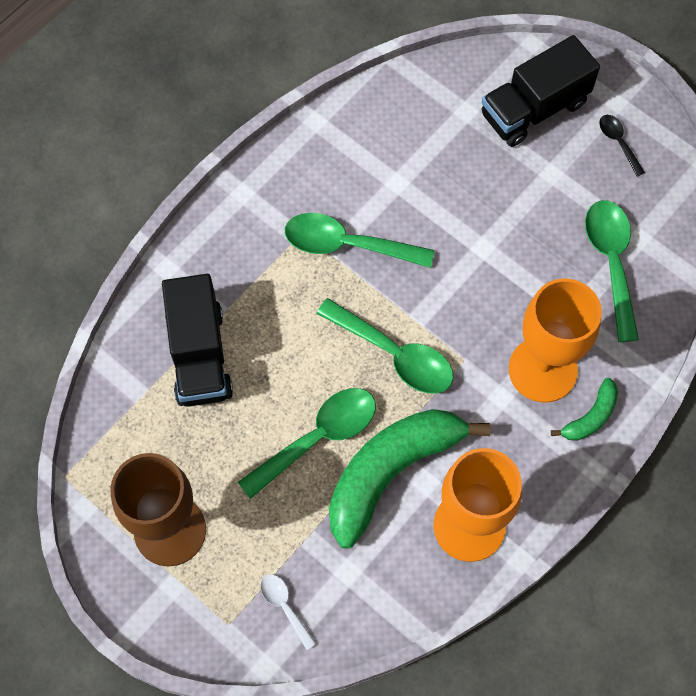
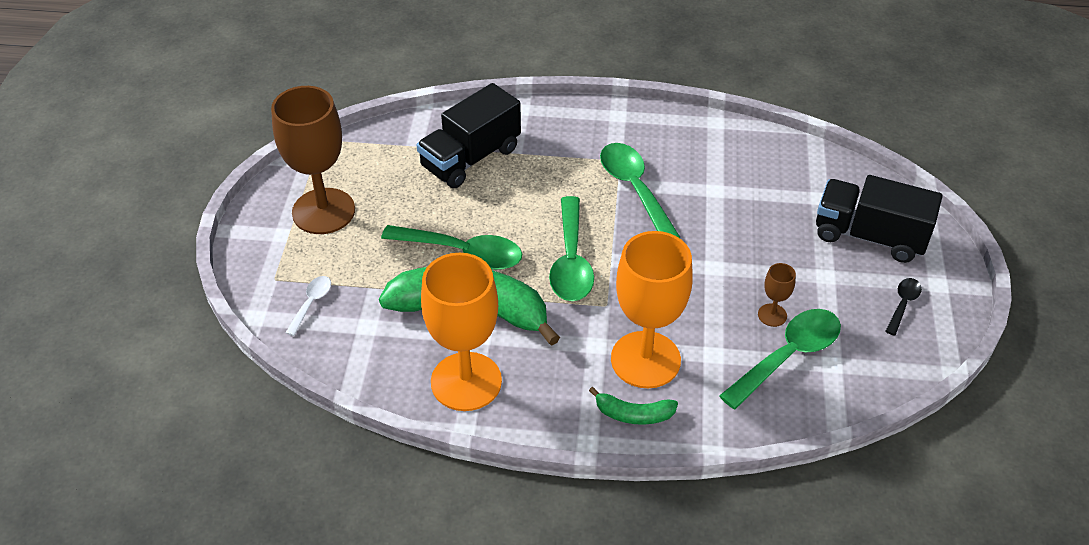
camera: 55 degrees right, 20 degrees down
none -> brown goblet [758,263,796,327]

